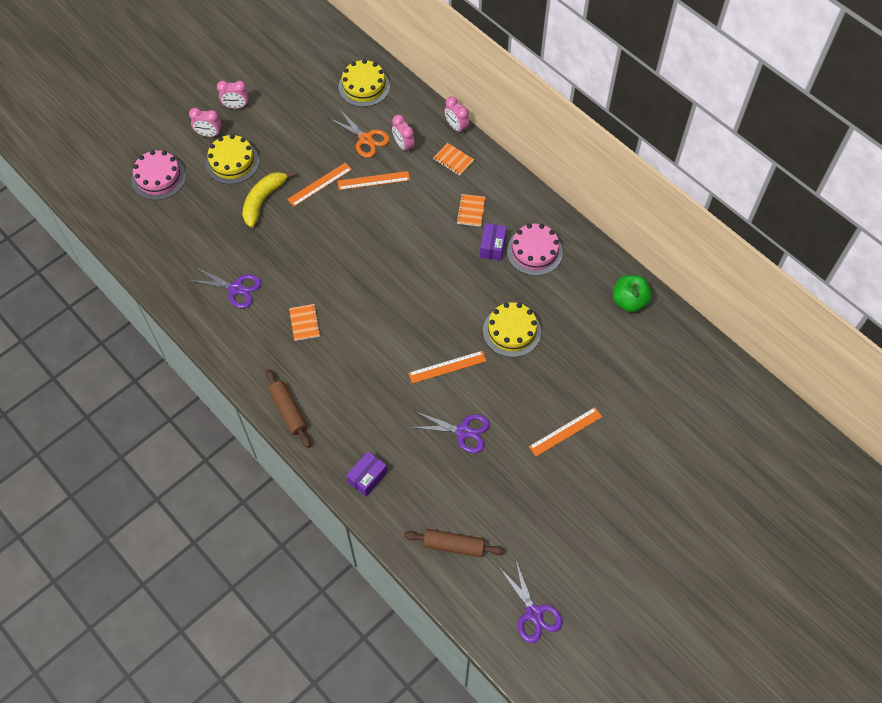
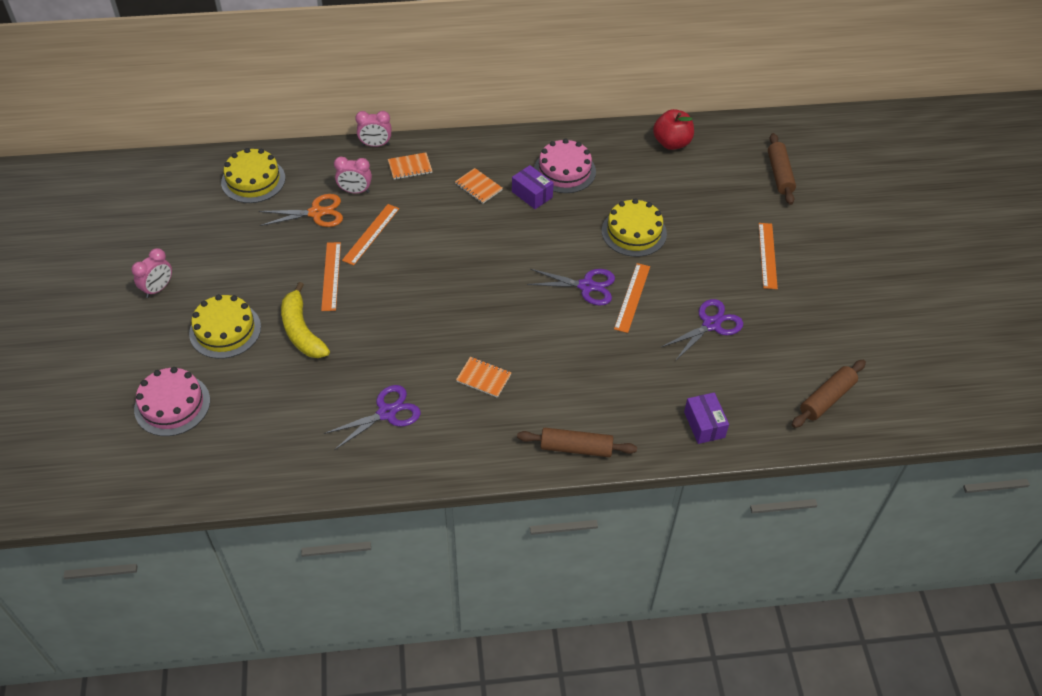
camera: 55 degrees left, 10 degrees down
pink clock [189,108,222,137] -> none
purple scissors [499,558,563,643] -> purple scissors moved to [527,269,615,306]
green apple [613,275,652,312] -> red apple [653,109,694,150]
none -> brown rolling pin [768,133,796,205]

